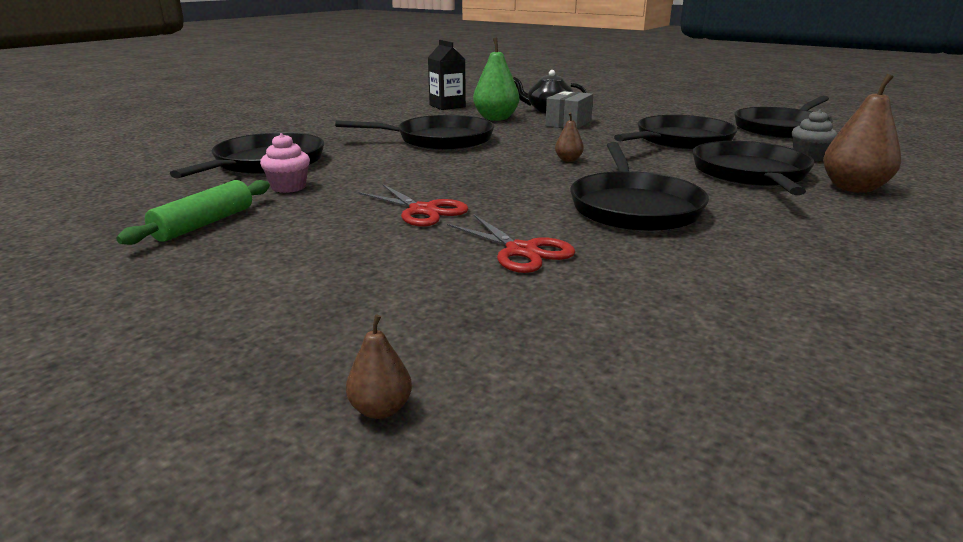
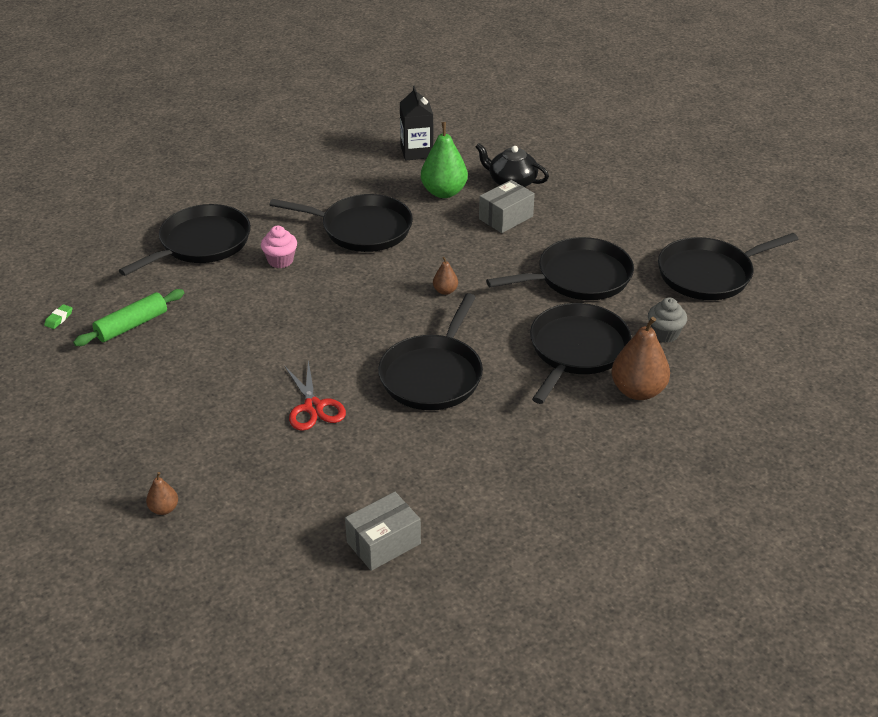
camera: 20 degrees right, 15 degrees up
pink cupcake [260,133,310,193] -> pink cupcake moved to [261,226,297,268]
red scissors [359,184,468,227] -> none
none -> green eraser [44,304,73,329]
none -> grey box [345,492,421,571]

